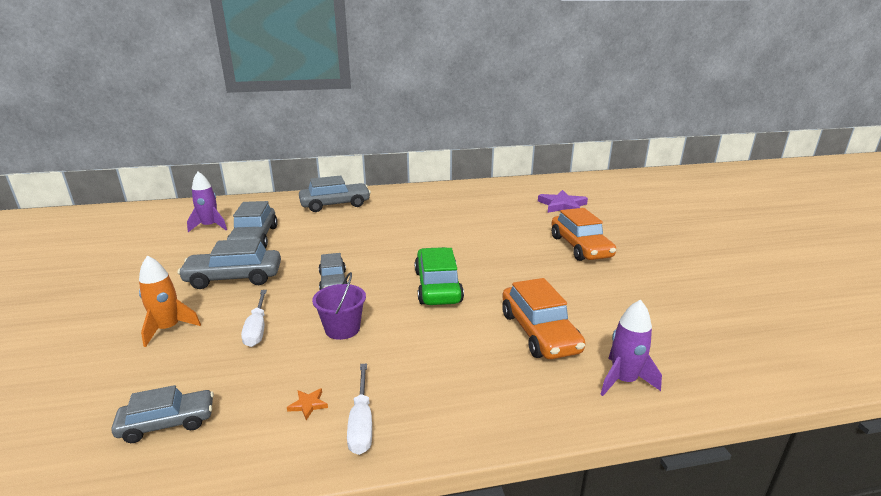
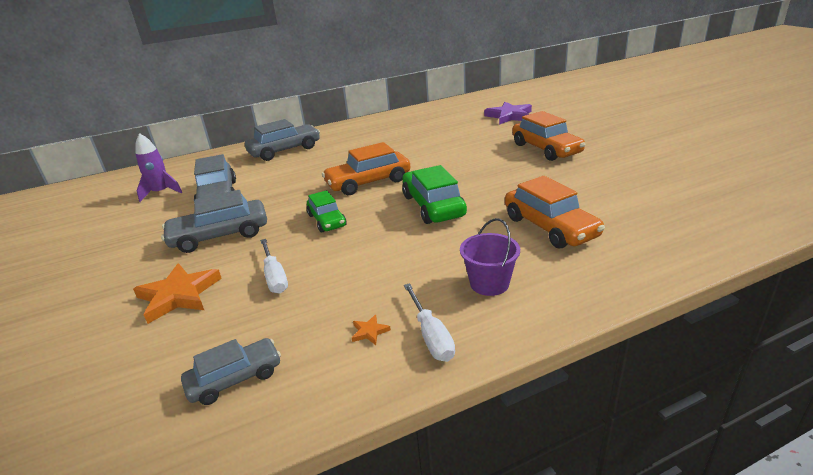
camera: 10 degrees left, 5 degrees up
orange rocket [139,255,201,347] -> orange star [133,263,222,324]
purple bucket [312,272,366,340] -> purple bucket moved to [460,218,520,296]
grey car [319,253,348,290] -> green car [307,190,347,233]
purple rocket [600,299,662,396] -> none
none -> orange car [322,142,410,195]

